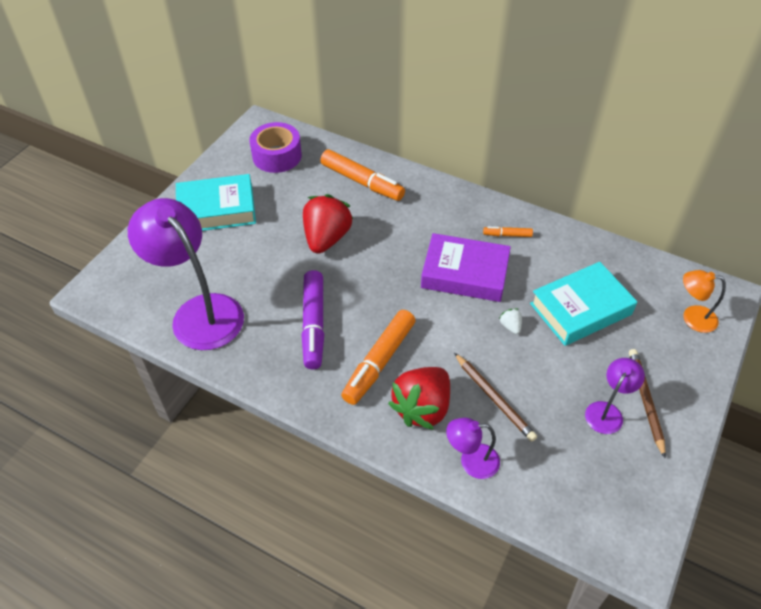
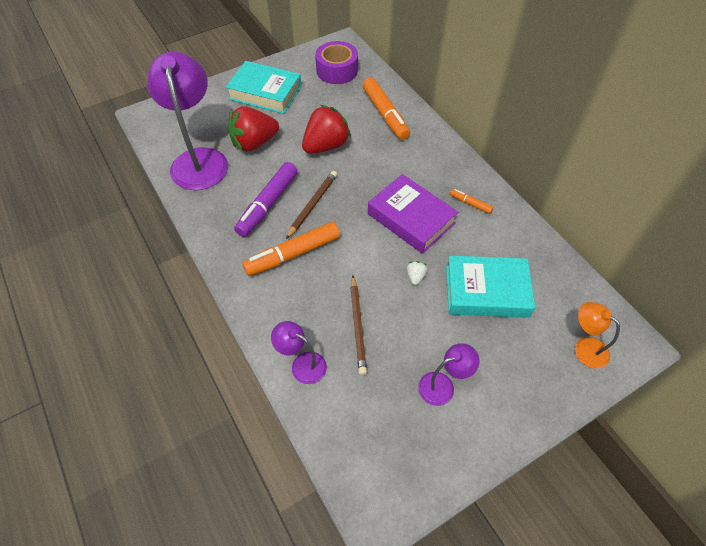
camera: 30 degrees right, 5 degrees up
red strawberry [388,367,450,430] -> red strawberry moved to [228,106,279,152]
brown pencil [629,349,666,458] -> brown pencil moved to [286,171,337,239]

